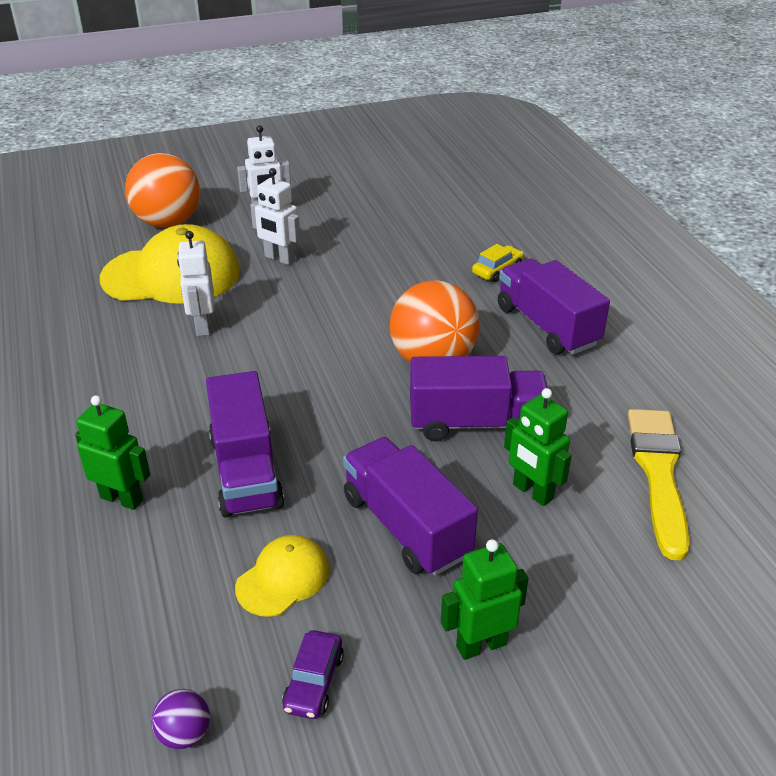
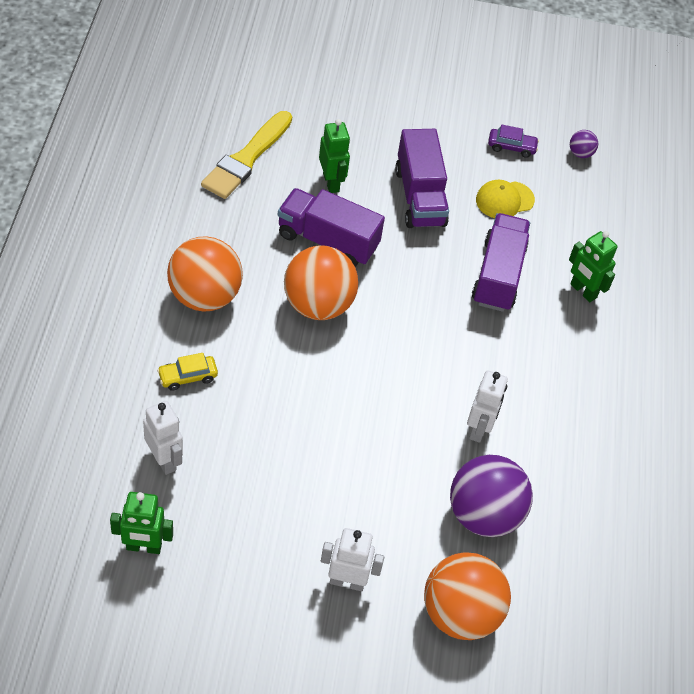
camera: 160 degrees left, 15 degrees up
yellow cap [100,224,240,303] -> purple ball [450,455,533,537]
white robot [250,168,300,265] -> white robot moved to [143,401,183,475]
purple car [282,630,344,719] -> purple car turned 60 degrees clockwise [488,125,539,158]
green robot [441,539,529,660] -> green robot moved to [110,492,173,554]
purple truck [498,258,610,355] -> orange ball [167,236,243,312]

